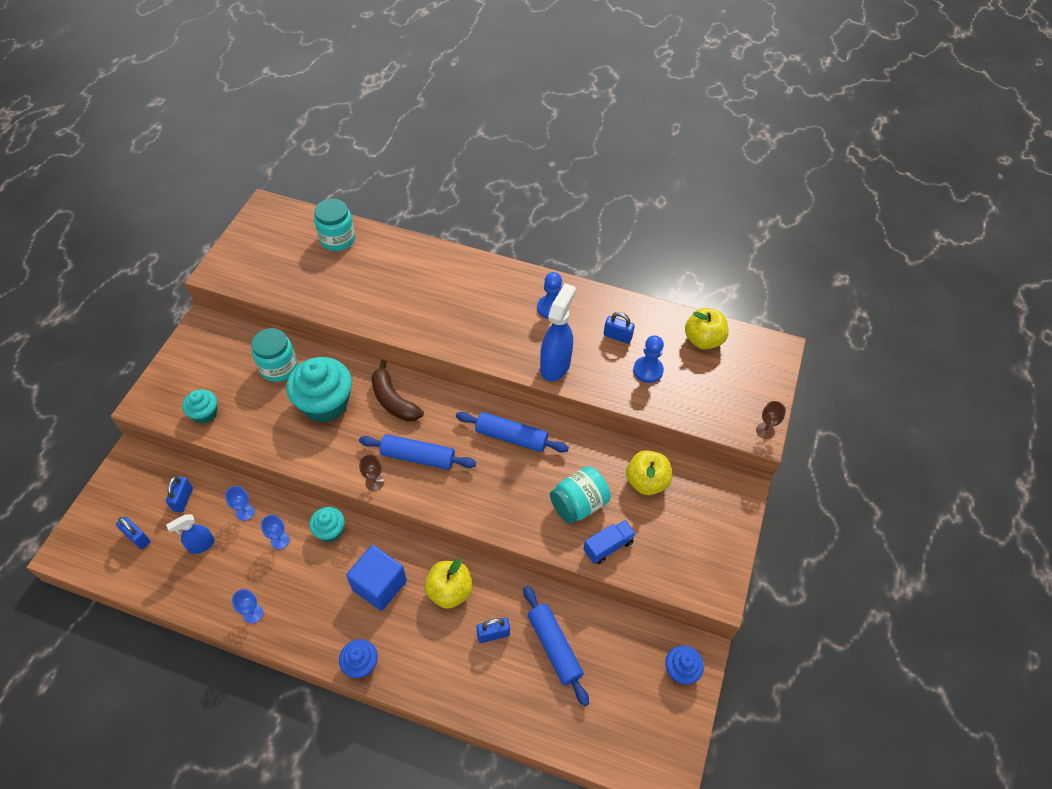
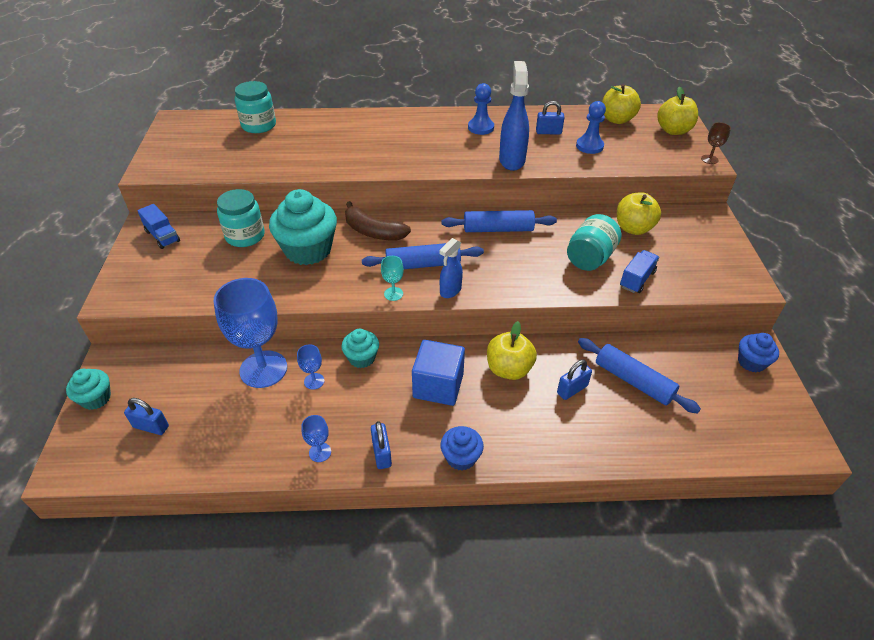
camera: 20 degrees left, 10 degrees down
blue padlock [166,476,193,512] -> blue padlock moved to [371,421,392,469]
blue spray bottle [166,514,215,554] -> blue spray bottle moved to [439,238,463,298]
turquoise cupcake [182,389,217,424] -> turquoise cupcake moved to [66,369,111,410]
blue goblet [225,486,255,521] -> blue goblet [214,278,287,388], size x2.35
brown goblet [359,455,384,491] -> turquoise goblet [381,256,404,301]
none -> blue truck [137,204,180,249]
none -> yellow apple [657,87,698,135]

